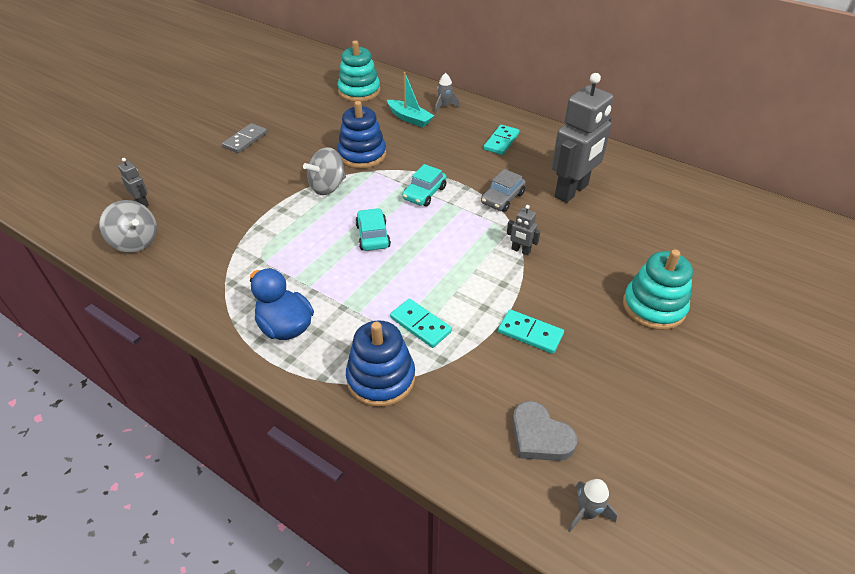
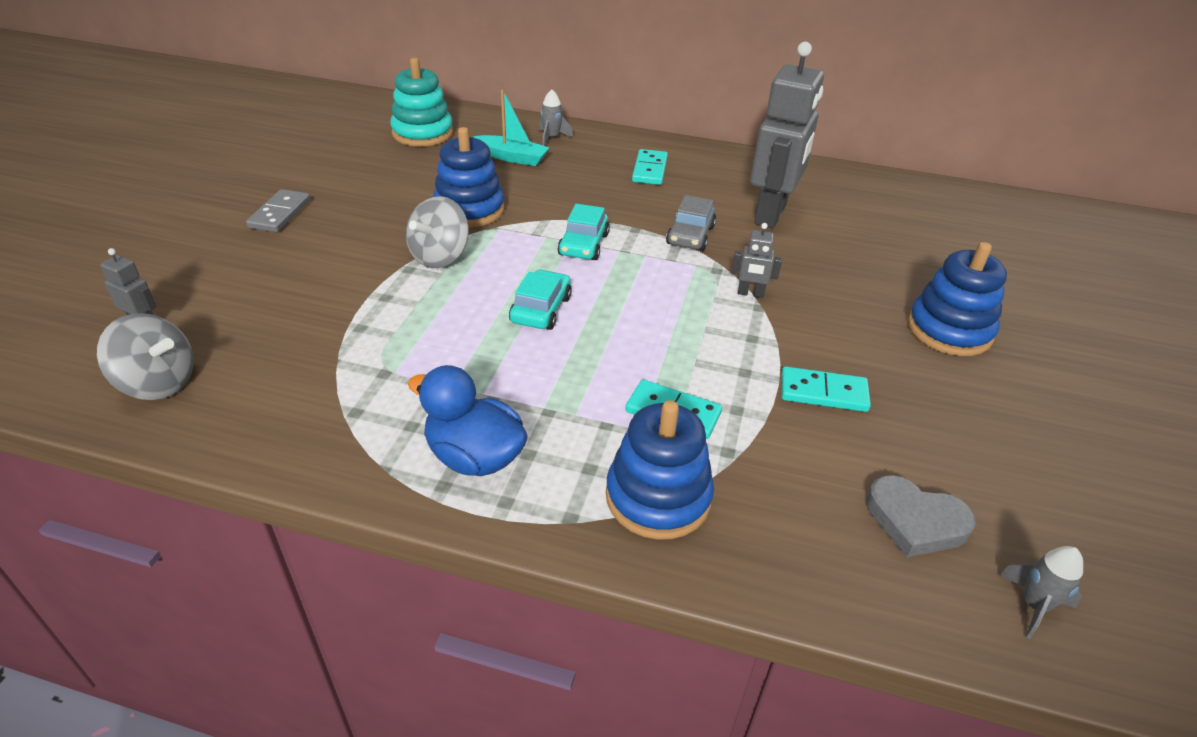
camera: 20 degrees left, 5 degrees down
turquoise car [355,208,391,251] -> turquoise car turned 45 degrees clockwise [509,269,572,330]
turquoise stacking toy [623,249,693,330] -> blue stacking toy [908,242,1007,356]

